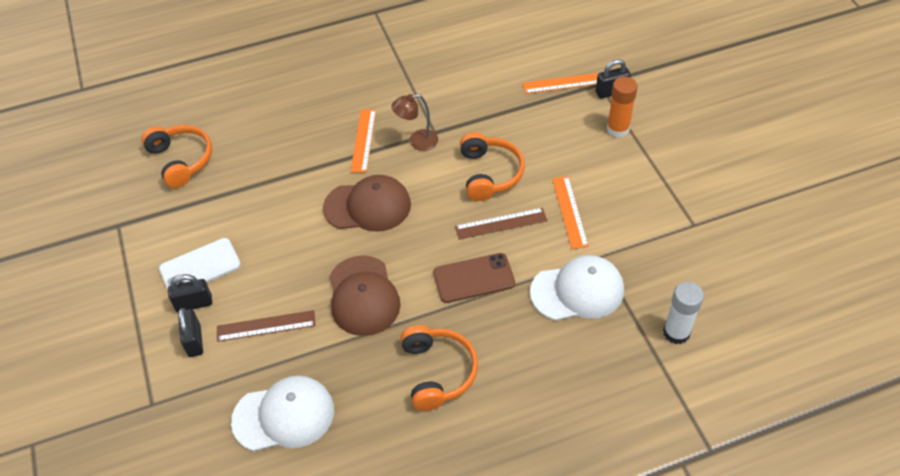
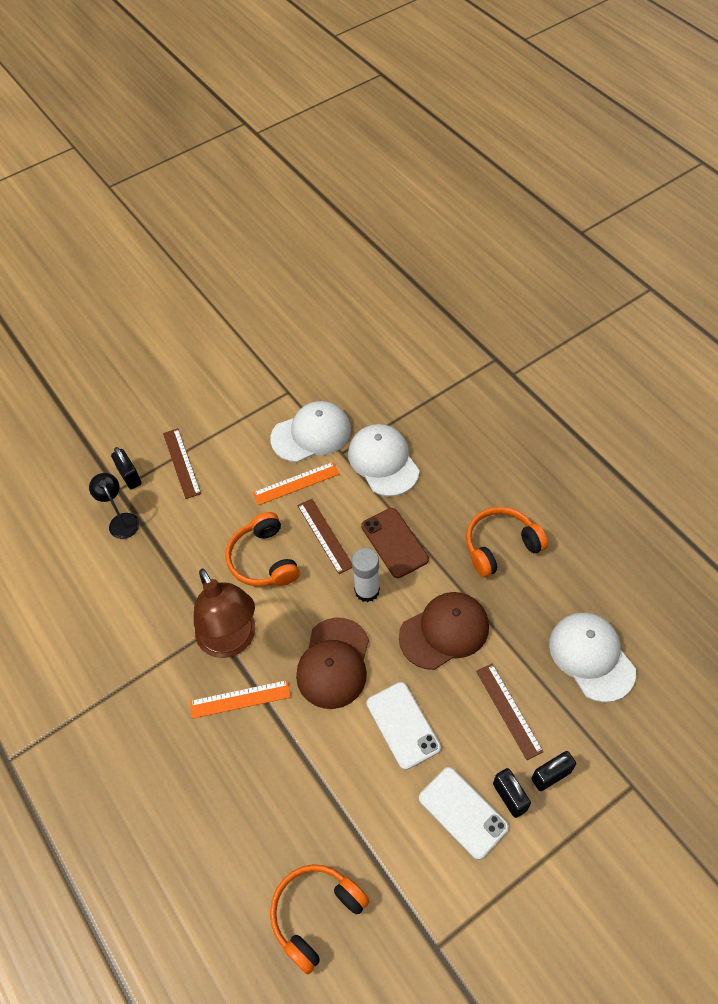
camera: 105 degrees left, 5 degrees up
brown cap [323,175,411,231] -> brown cap turned 150 degrees counterclockwise [296,617,369,709]
brown lamp [391,94,438,151] -> brown lamp [194,569,256,658], size x1.86
orange headphones [460,132,525,201] -> orange headphones turned 90 degrees counterclockwise [226,512,300,586]
orange ruler [522,73,599,94] -> black lamp [89,473,139,539]
orange glue stick [607,76,638,137] -> brown ruler [163,428,201,499]
white glue stick [663,282,704,344] -> white glue stick moved to [352,548,380,602]
none -> white cap [270,401,351,463]
none -> white phone [366,682,441,770]

